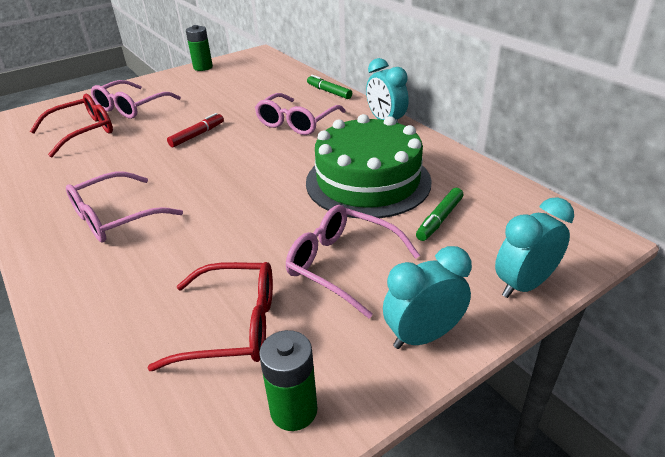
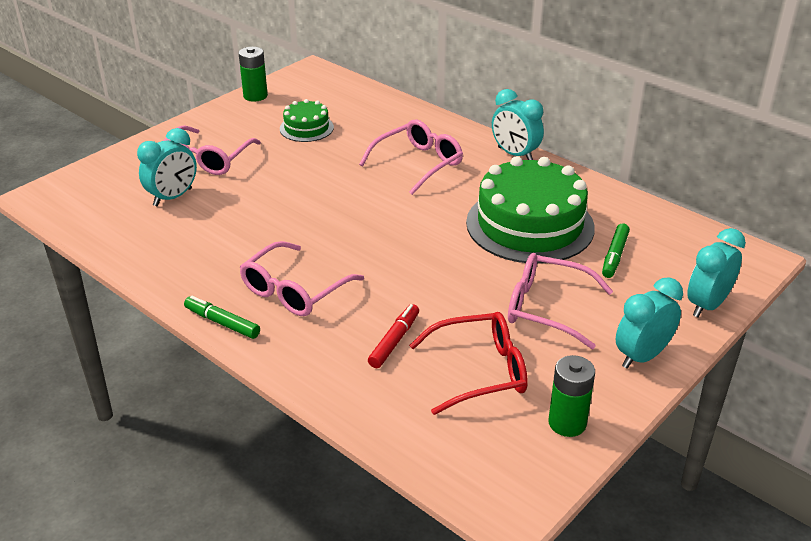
camera: 15 degrees left, 0 degrees up
red glasses [30,94,113,157] -> turquoise clock [137,128,197,206]
red marker [167,113,224,147] -> red marker moved to [368,304,419,368]
pink glasses [255,93,346,135] -> pink glasses turned 150 degrees counterclockwise [359,120,463,195]
green marker [307,75,352,99] -> green marker moved to [184,296,260,339]
none -> green cake [280,99,334,142]

